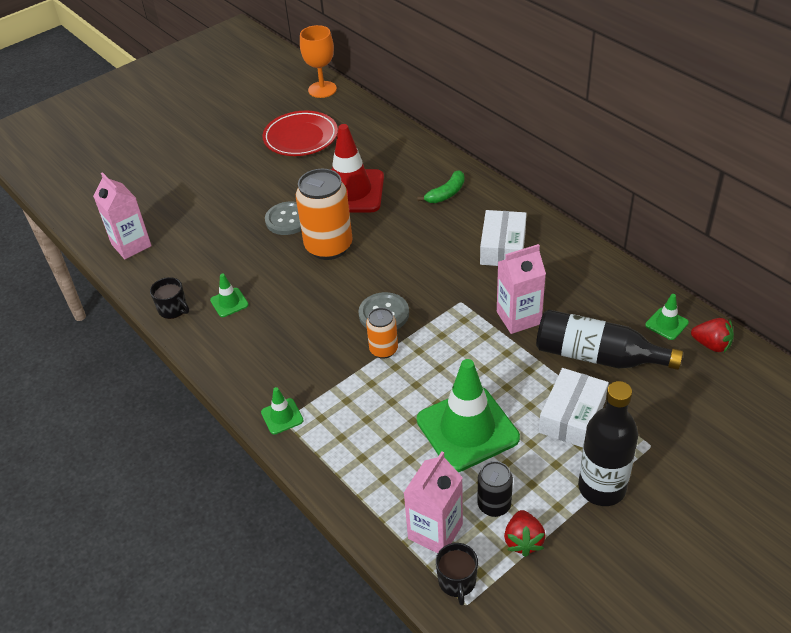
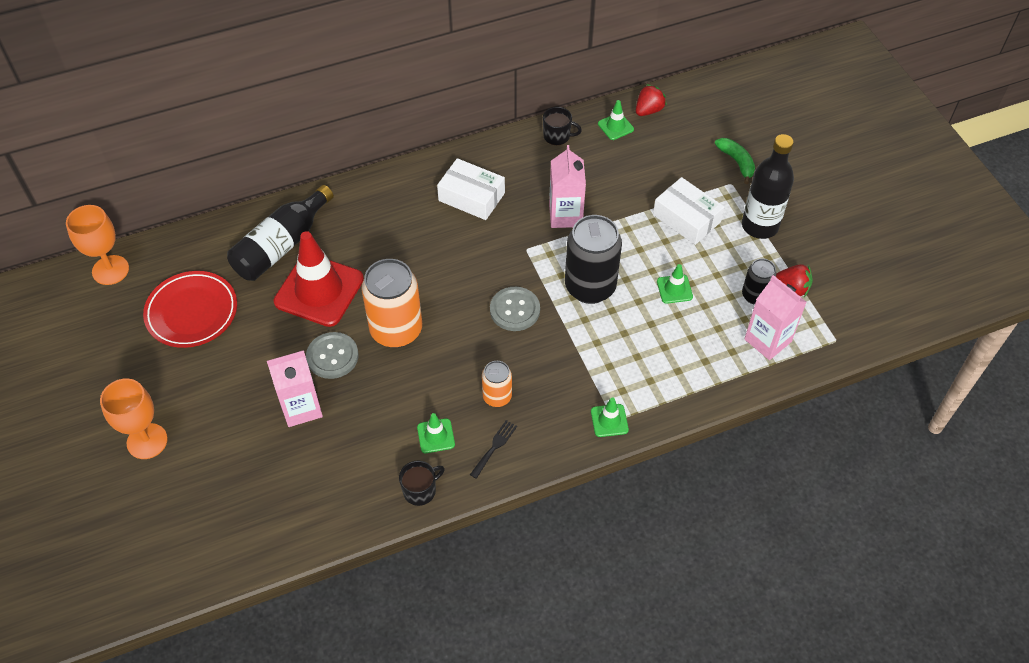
camera: 75 degrees left, 10 degrees up
pink carton [93,172,152,259] -> pink carton moved to [267,350,323,427]
orange can [366,308,398,359] -> orange can moved to [482,361,512,407]
green banana [417,170,464,203] -> green banana moved to [715,138,755,184]
green traffic cone [417,359,520,472] -> green traffic cone [657,264,693,304], size x0.44
black mug [436,543,478,606] -> black mug moved to [543,107,582,145]
black bottle [536,309,683,370] -> black bottle moved to [227,185,334,281]
none -> orange goblet [100,378,168,459]
none -> black fork [470,420,517,479]
none -> black can [565,215,622,304]

